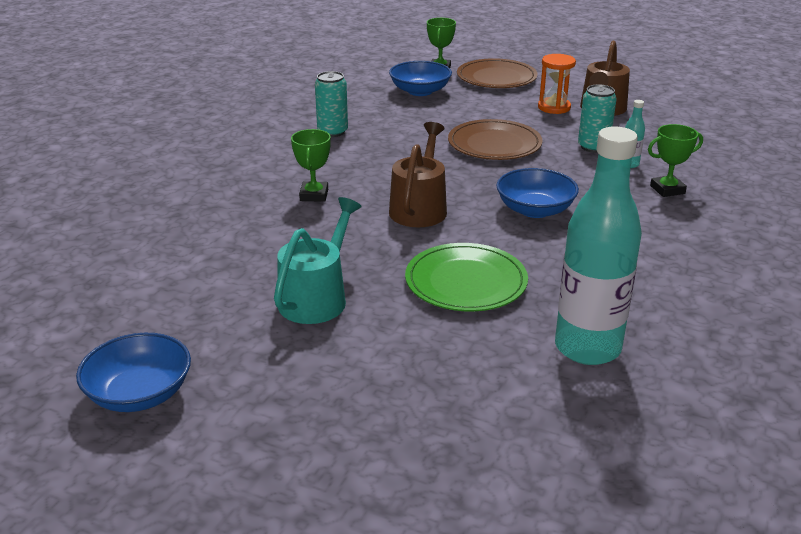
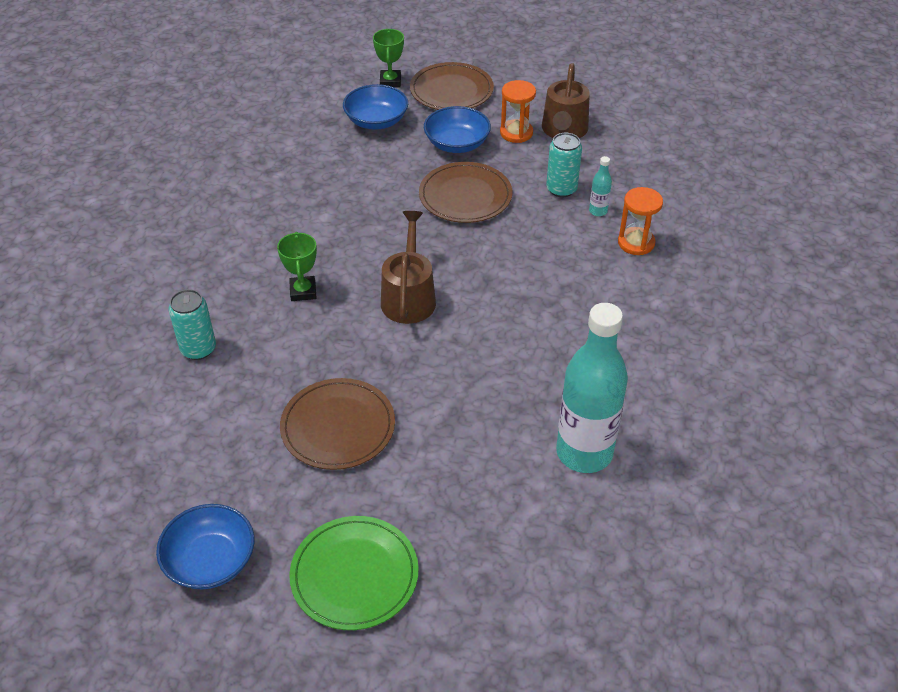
camera: 10 degrees left, 15 degrees up
turquoise watering can [274,197,362,324] -> brown plate [280,378,395,470]
turquoise can [315,71,348,137] -> turquoise can moved to [169,289,216,360]
green plate [405,243,528,312] -> green plate moved to [289,516,419,630]
blue bowl [496,168,579,218] -> blue bowl moved to [424,106,491,153]
green trophy [648,124,703,197] -> orange hourglass [618,187,663,255]

